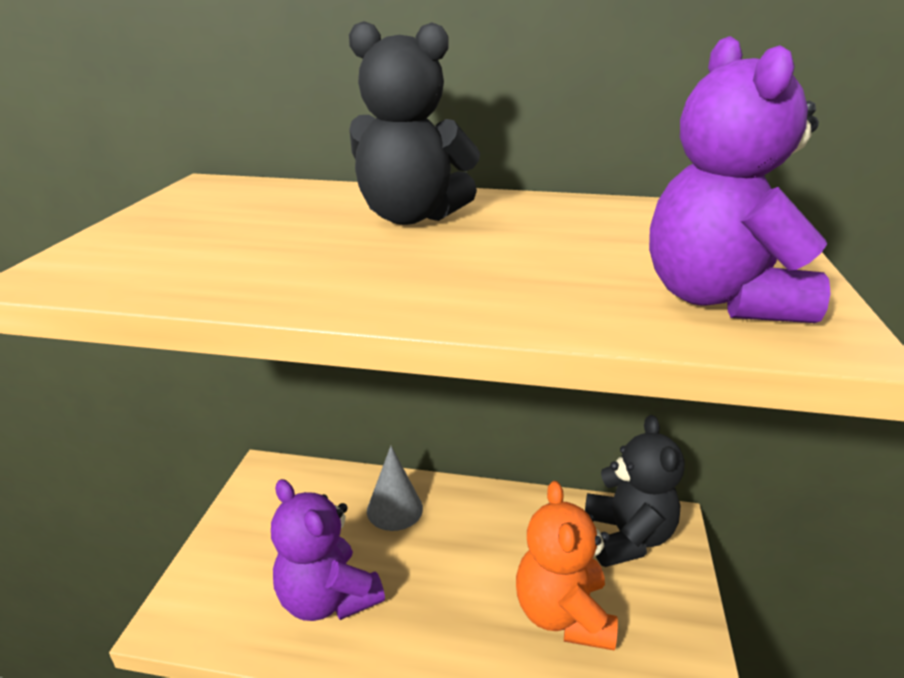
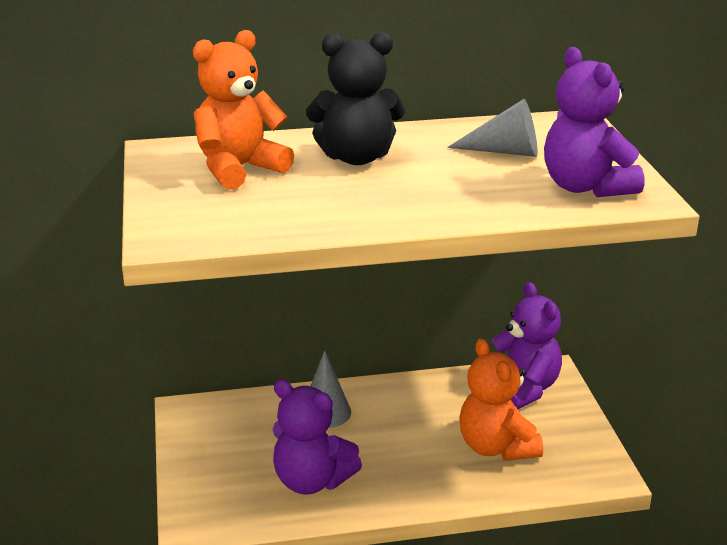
camera: 20 degrees left, 0 degrees up
black teddy bear [585,415,685,567] -> purple teddy bear [493,282,562,409]
none -> orange teddy bear [193,30,294,190]
none -> grey cone [447,99,538,157]

